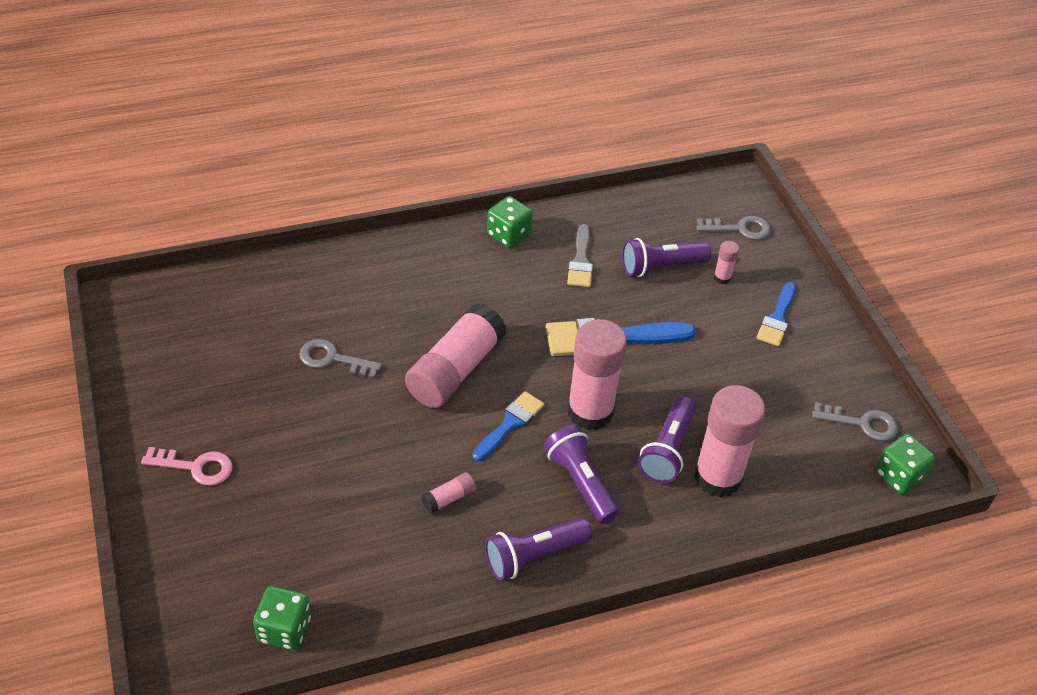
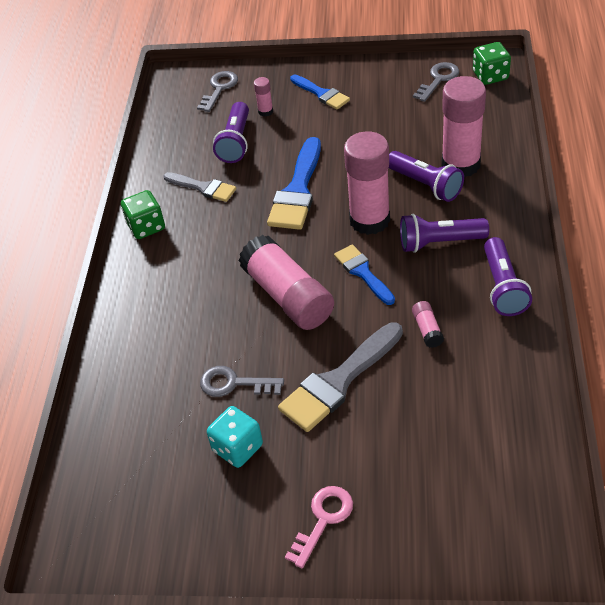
camera: 60 degrees left, 0 degrees up
green dice [253,586,311,650] -> none
grey key [299,339,382,378] -> grey key turned 60 degrees clockwise [200,366,284,397]
none -> turquoise dice [207,406,263,468]
none -> grey brush [278,322,403,432]

